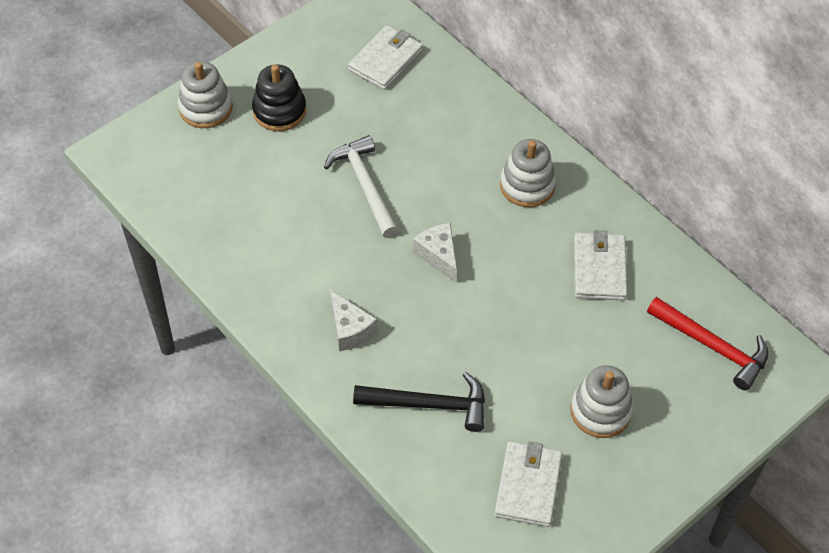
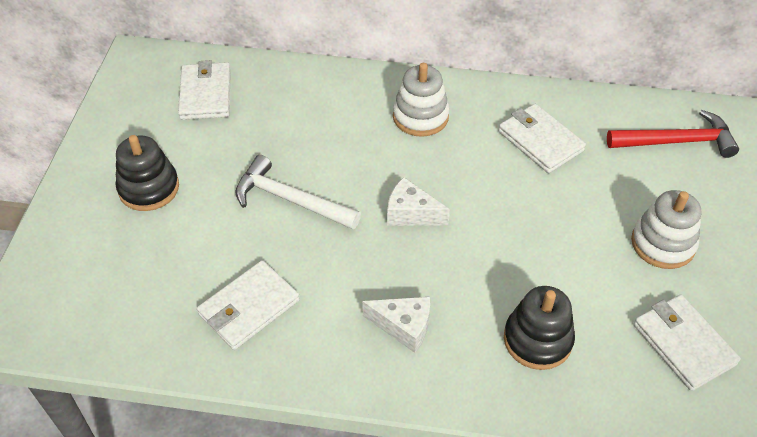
camera: 40 degrees left, 5 degrees down
white stacking toy [178,62,233,128] -> none
black hammer [353,372,485,432] -> black stacking toy [504,286,575,370]
none -> white wallet [197,260,300,350]

